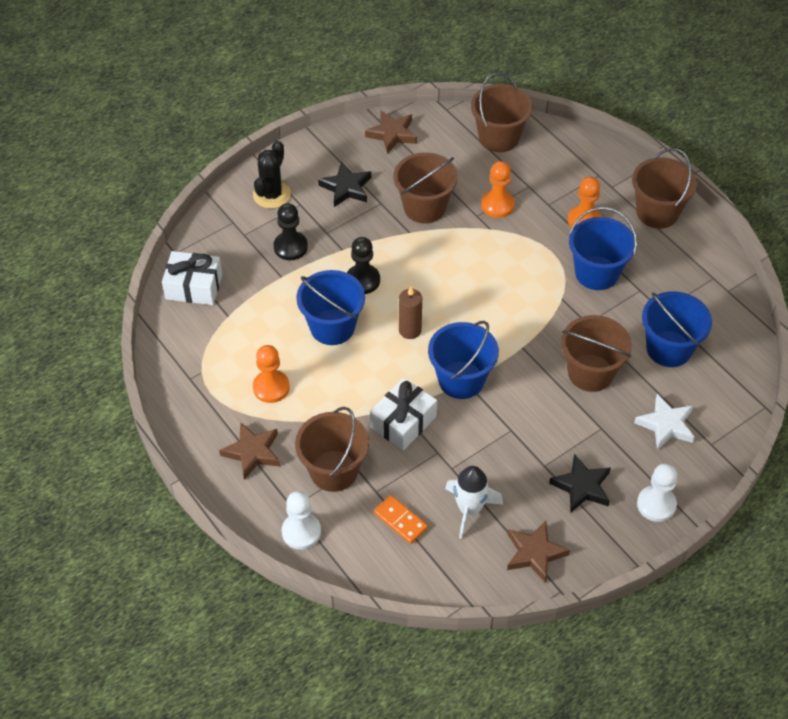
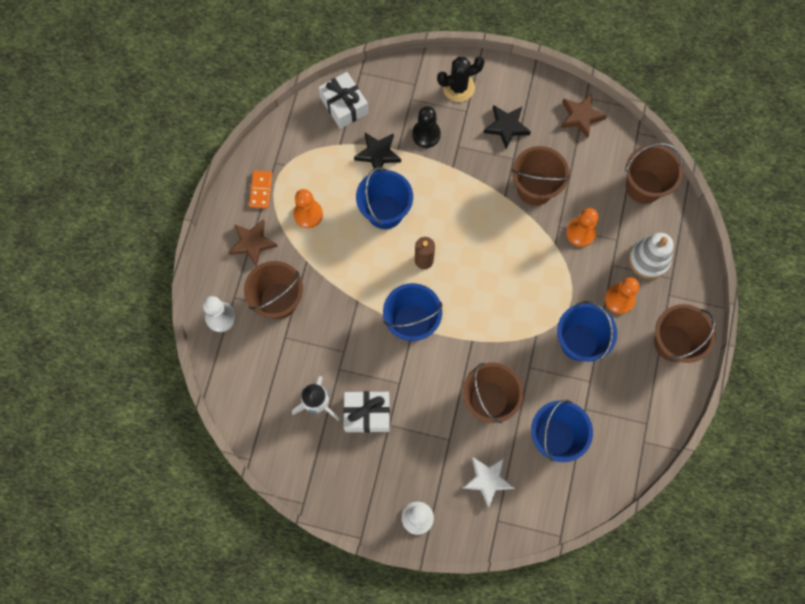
camera: 50 degrees right, 20 degrees up
black pawn [347,237,380,294] -> none
white gift [370,378,437,450] -> white gift moved to [343,391,390,433]
orange domino [374,495,428,544] -> orange domino moved to [249,170,272,208]
brown star [507,521,570,583] -> none
black star [549,454,611,513] -> black star moved to [354,133,401,171]
none -> white stacking toy [628,233,674,279]

